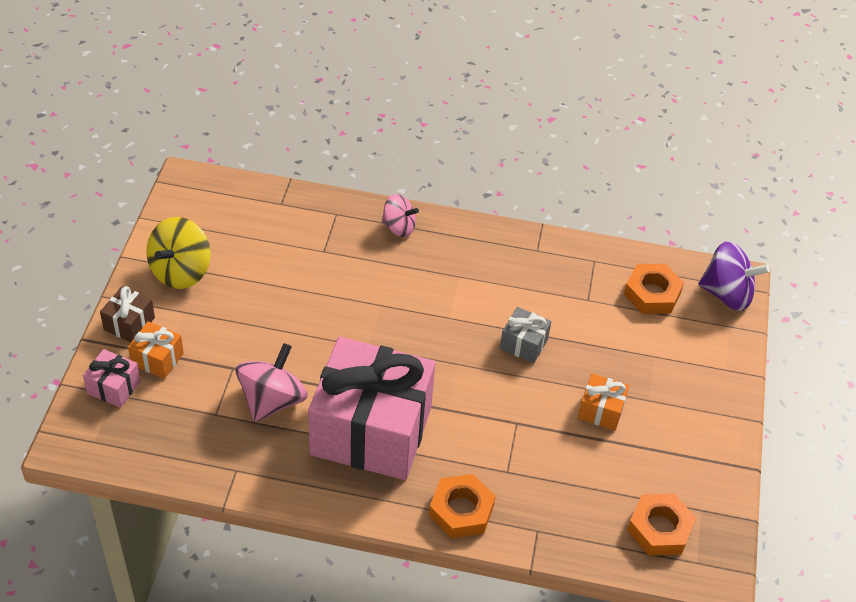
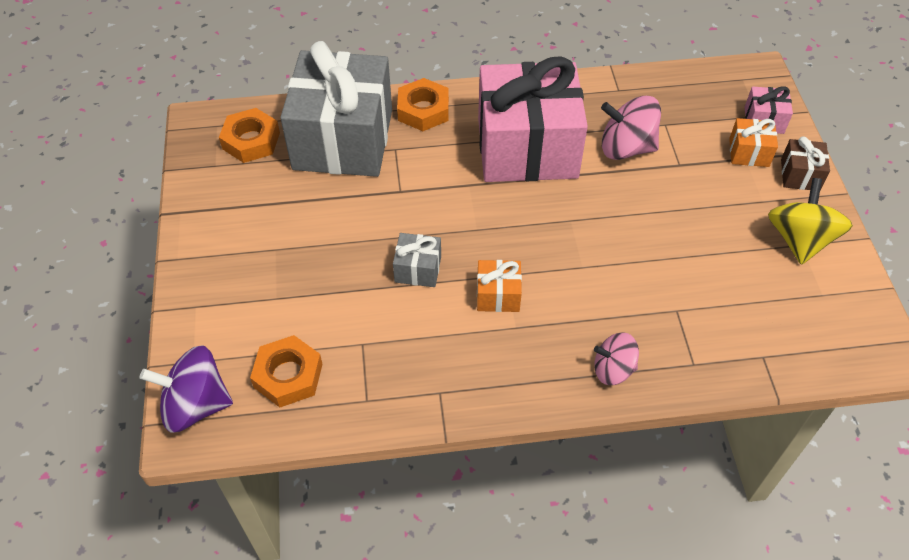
camera: 165 degrees right, 5 degrees up
pink spinning top [235,343,308,422] -> pink spinning top turned 90 degrees clockwise [601,96,661,160]
orange gift [578,374,629,430] -> orange gift moved to [477,260,522,312]
none -> grey gift [280,41,392,177]

